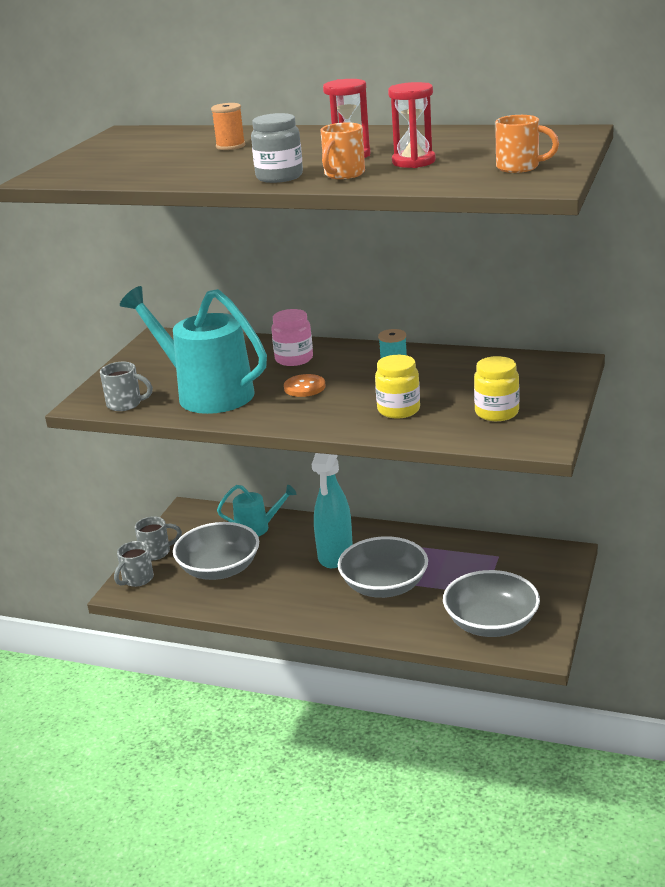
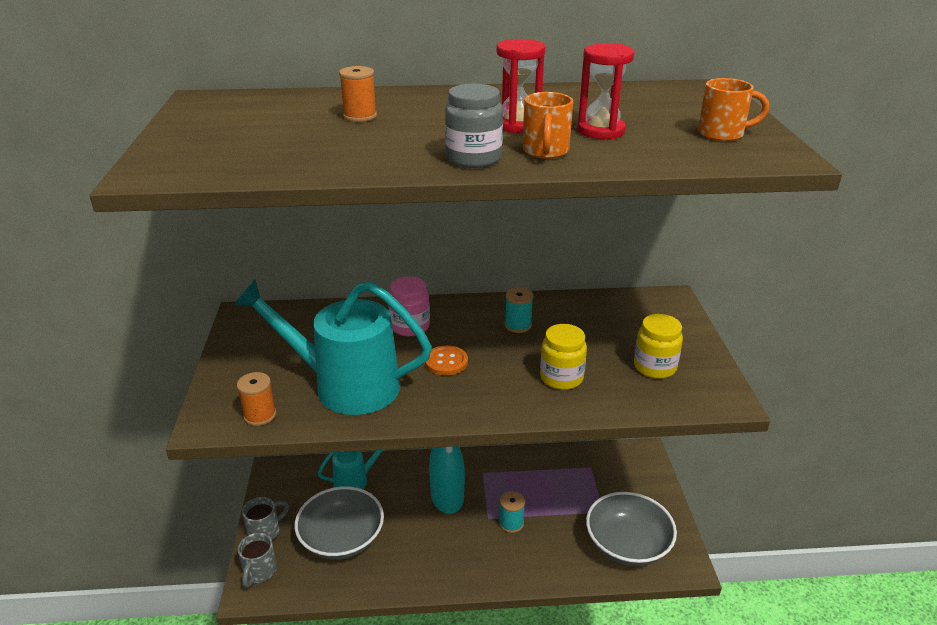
camera: 25 degrees left, 5 degrees up
grey mug [100,362,153,411] -> orange spool [237,372,276,426]
grey bowl [338,536,428,598] -> turquoise spool [499,491,525,533]

